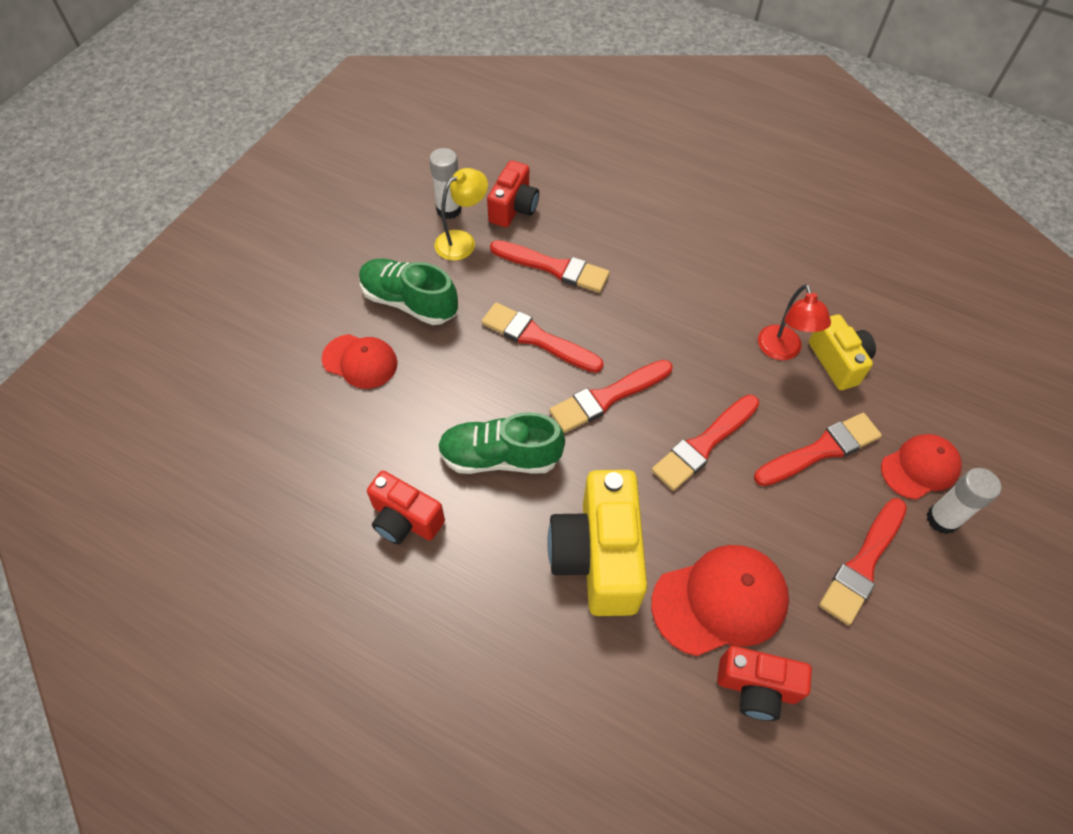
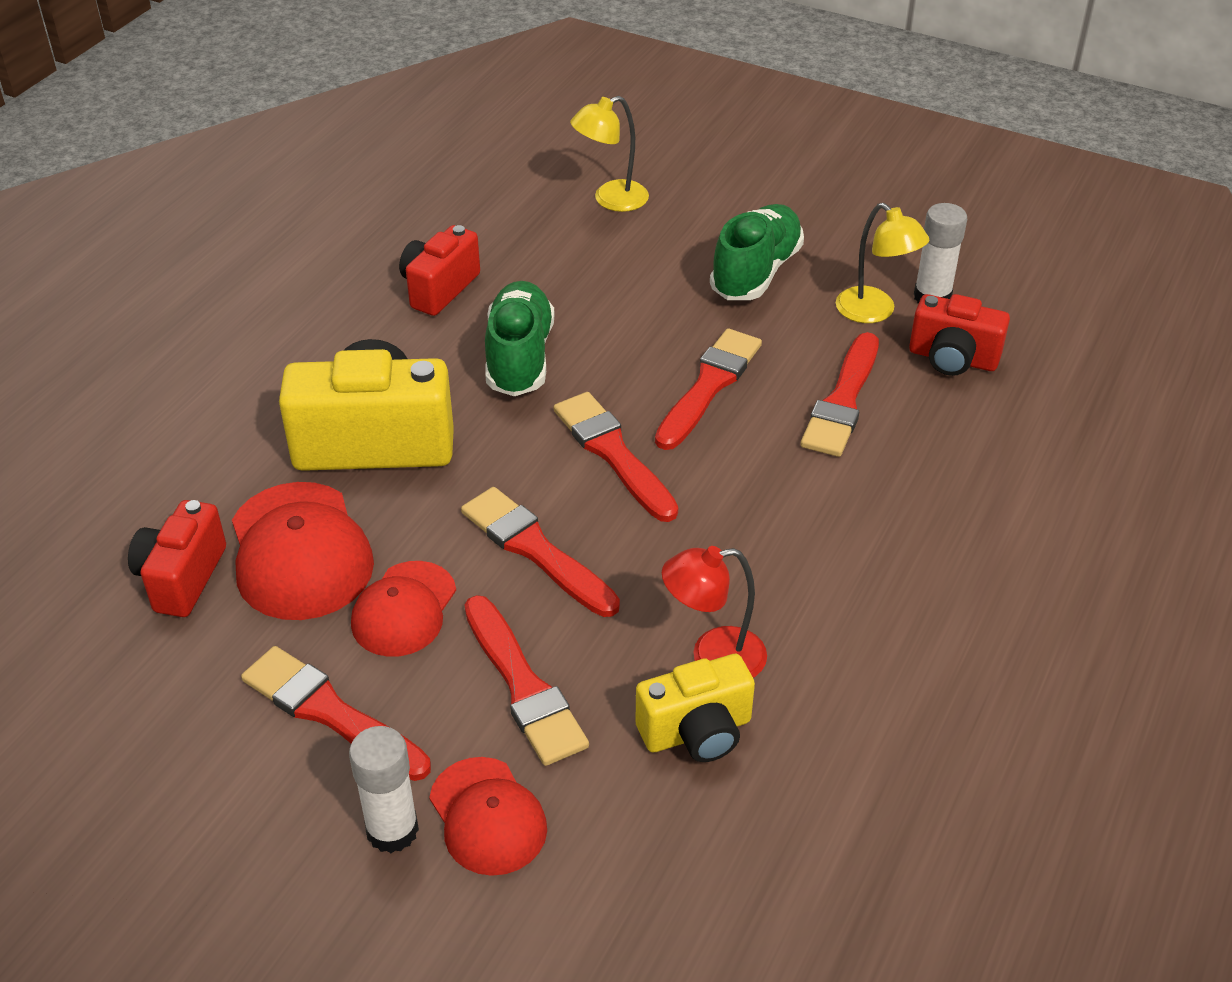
camera: 90 degrees right, 15 degrees down
red cap [322,334,397,389] -> red cap moved to [351,561,456,657]
none -> yellow lamp [570,96,649,212]

